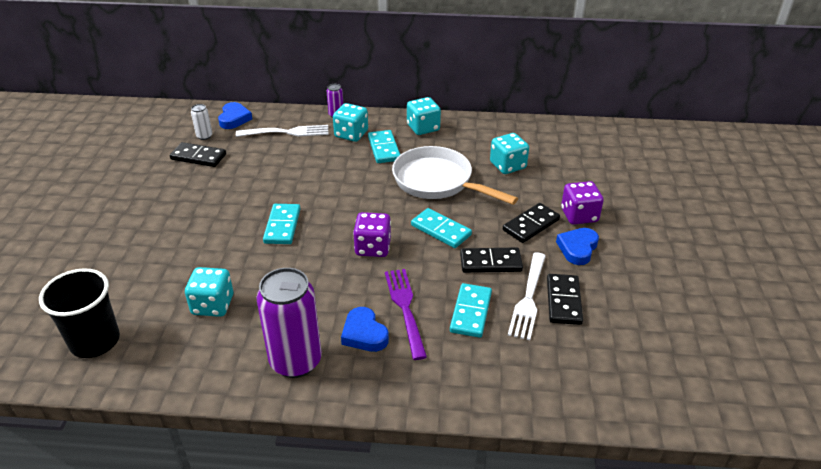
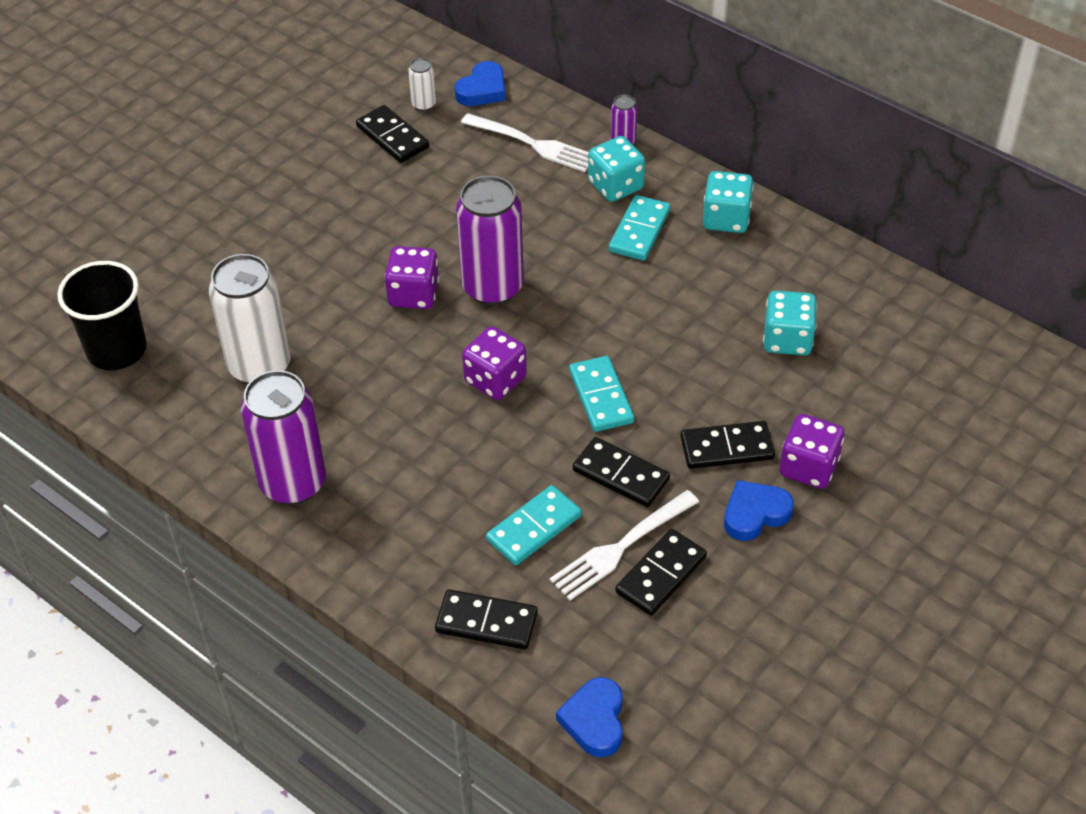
camera: 35 degrees right, 10 degrees up
turquoise dice [185,267,233,317] -> white can [209,254,291,384]
turquoise domino [263,204,301,244] -> purple dice [385,246,439,309]
blue heart [341,307,389,352] -> blue heart moved to [556,677,623,758]
purple fork [385,269,427,360] -> none
white pan [392,146,518,205] -> none
none -> black domino [435,589,538,649]
none -> purple can [456,176,524,305]

